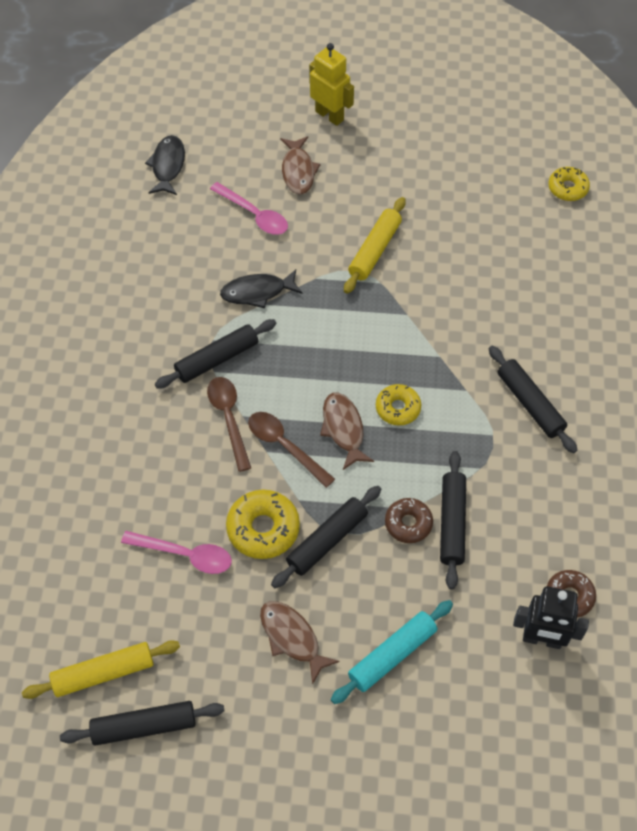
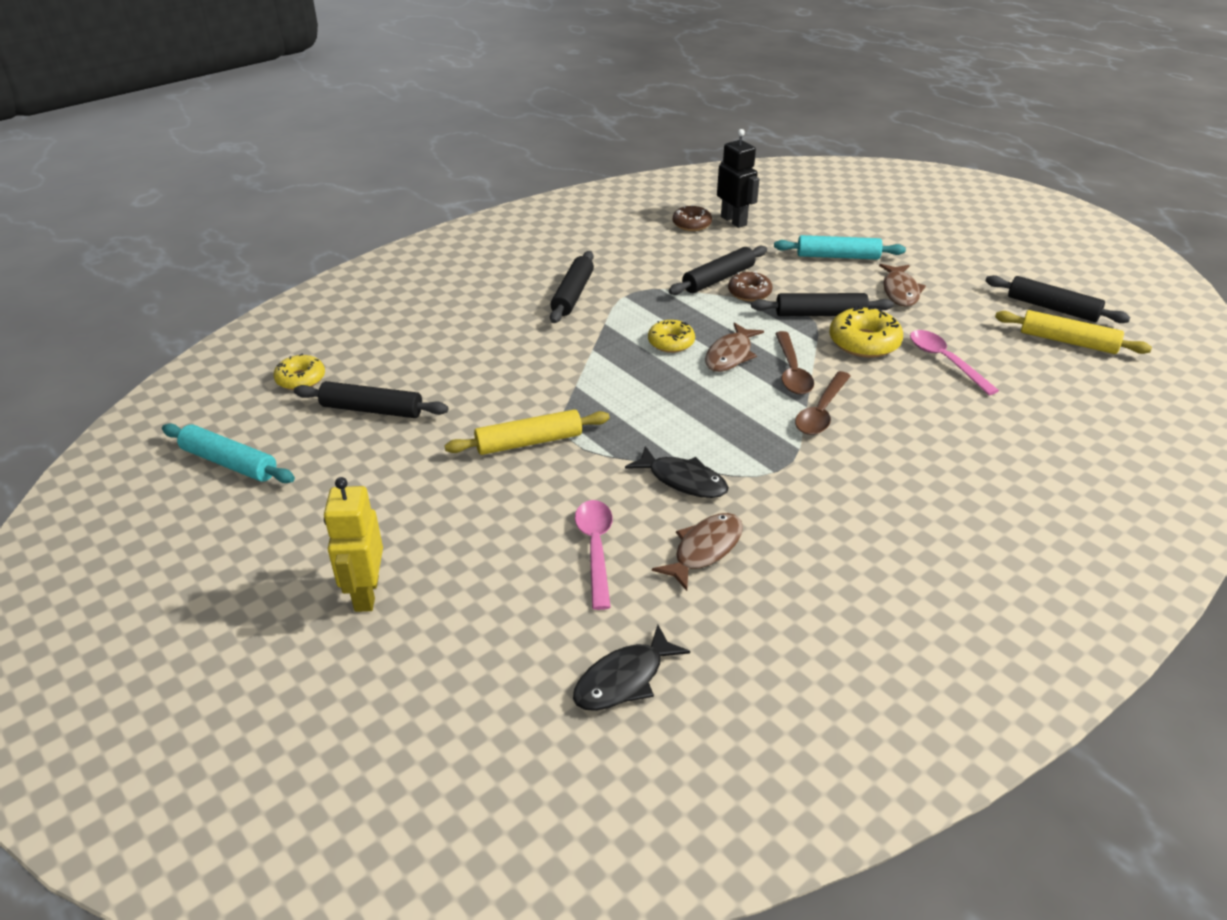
camera: 135 degrees left, 20 degrees down
black rolling pin [155,319,276,389] -> black rolling pin moved to [294,381,448,418]
brown fish [280,136,321,195] -> brown fish moved to [652,513,743,591]
none -> turquoise rolling pin [162,424,295,483]

